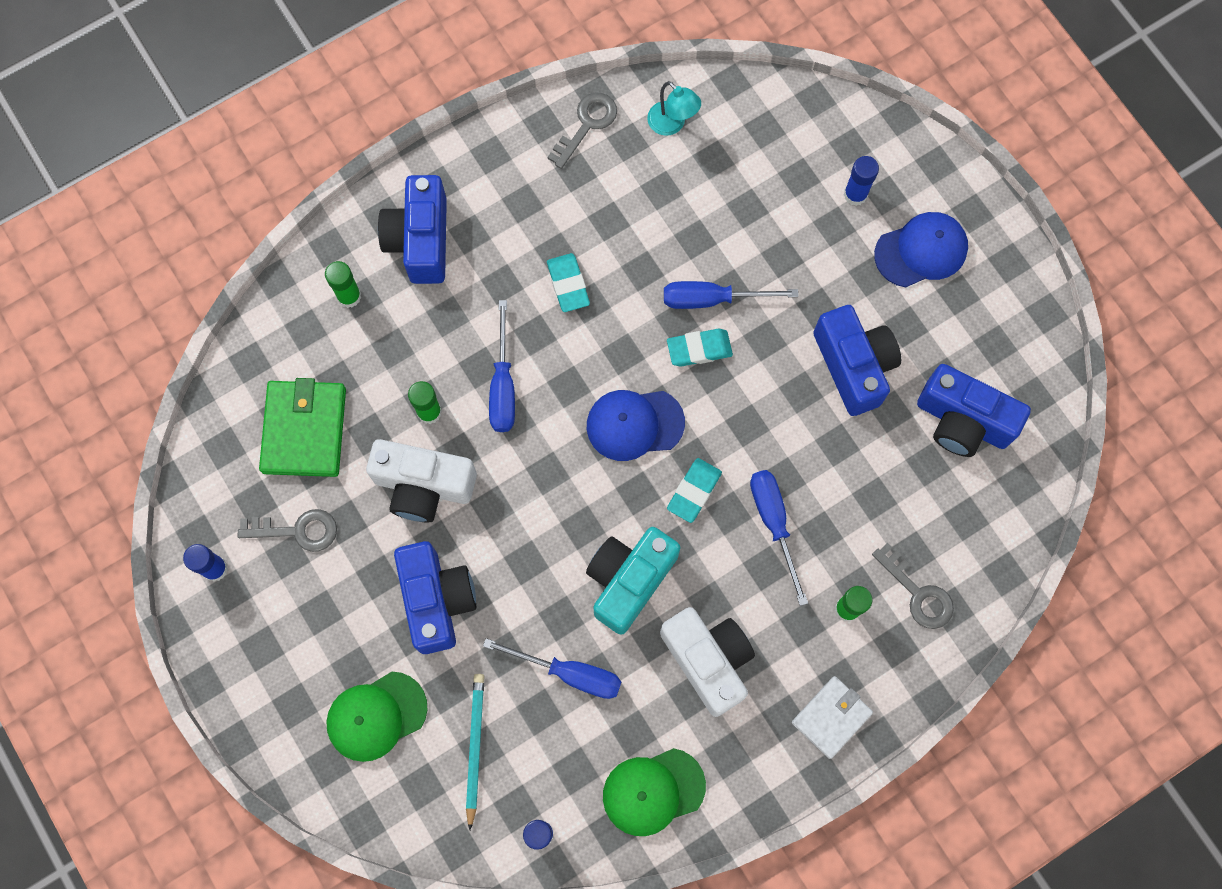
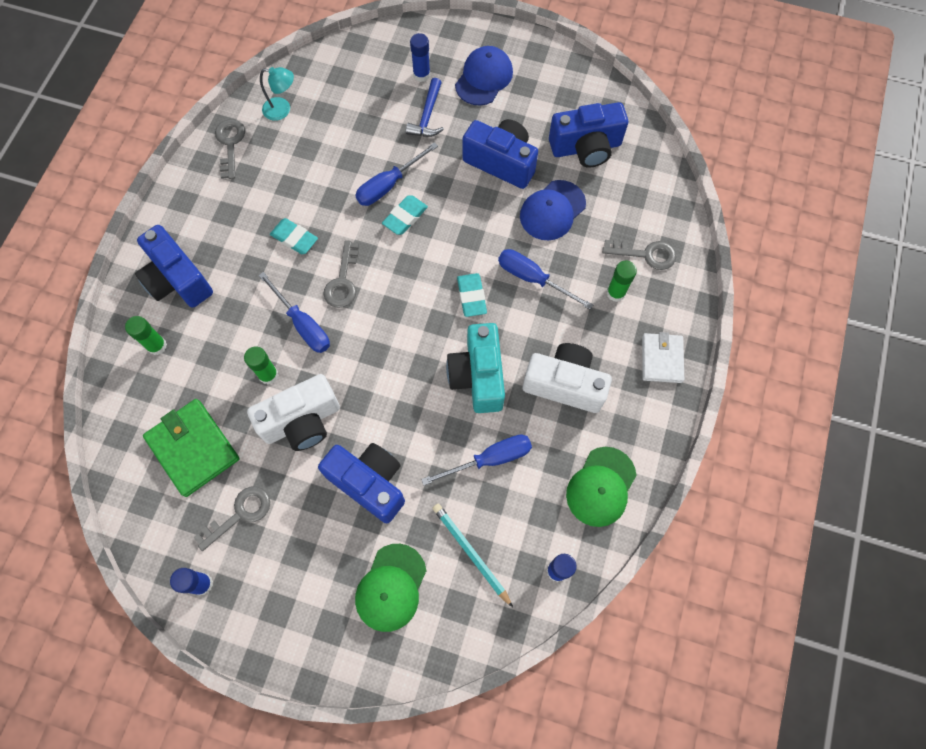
camera: 40 degrees left, 5 degrees down
blue cap [587,390,685,461] -> blue cap moved to [520,180,586,240]
none -> grey key [323,240,359,308]
none -> blue hammer [406,78,444,137]

